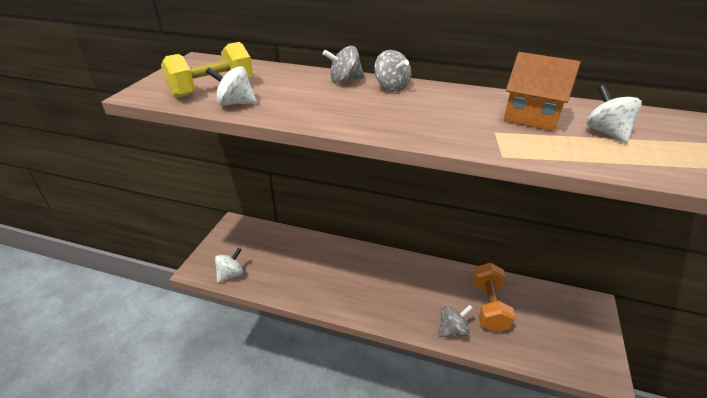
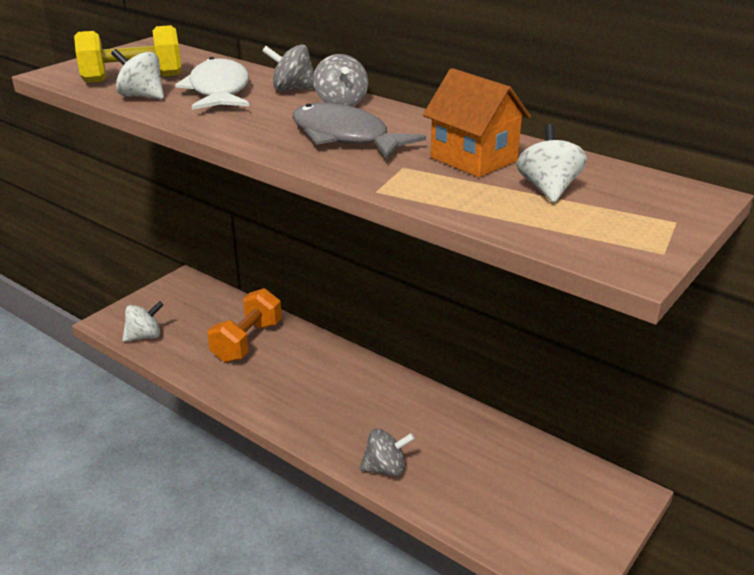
camera: 20 degrees right, 5 degrees down
orange dumbbell [472,263,515,332] -> orange dumbbell moved to [207,288,282,363]
none -> white fish [175,57,249,110]
none -> grey fish [292,102,426,159]

